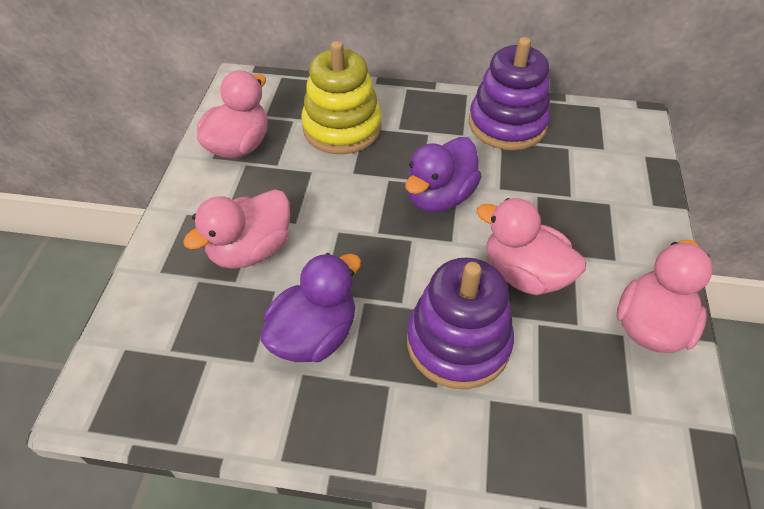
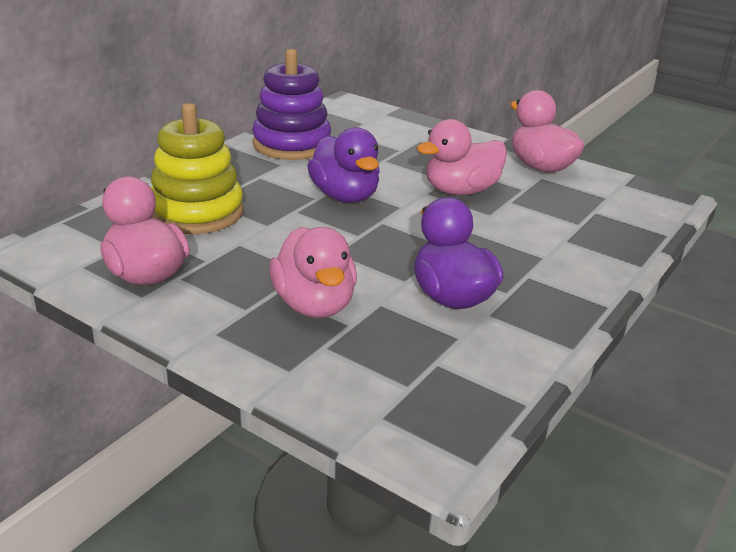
camera: 65 degrees left, 20 degrees down
purple stacking toy [407,257,514,389] -> none

